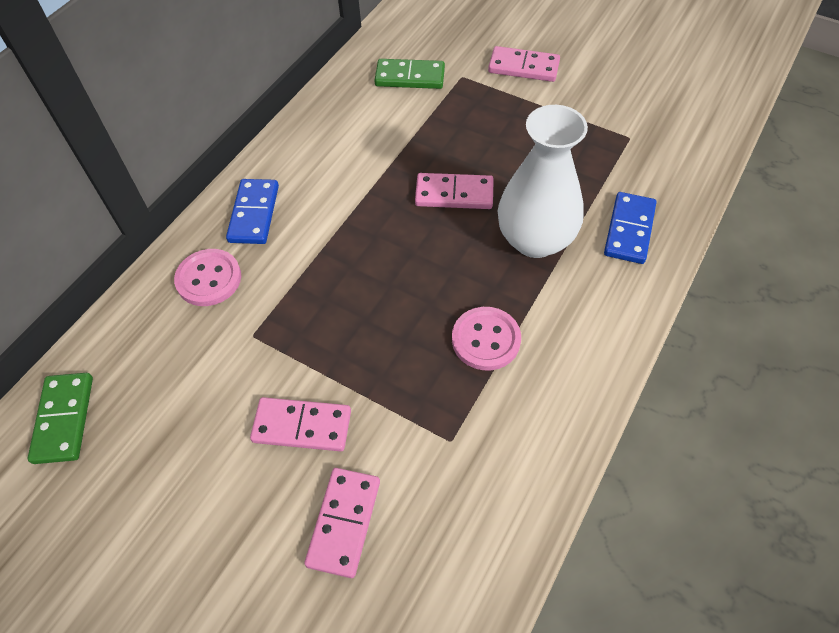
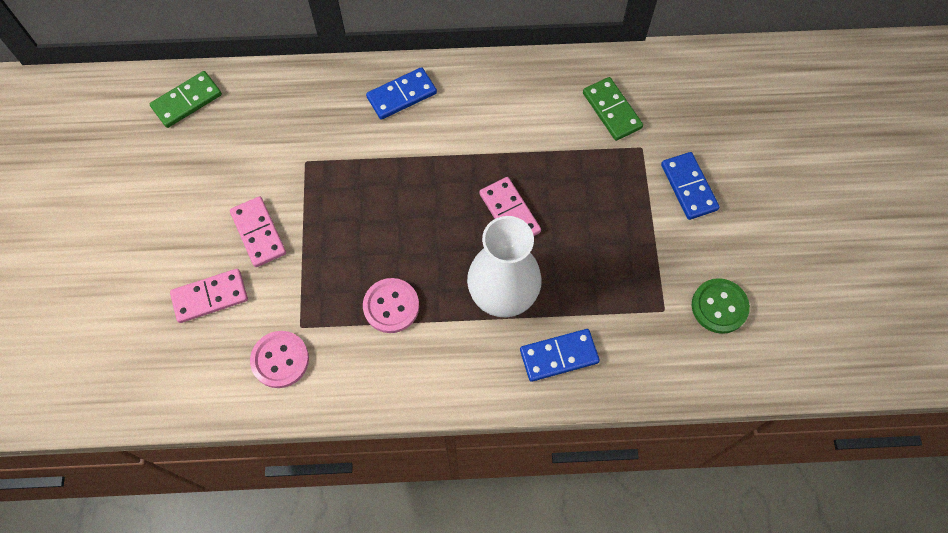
camera: 55 degrees right, 10 degrees up
pink button [174,249,241,306] -> pink button moved to [250,331,309,388]
pink domino [488,46,560,82] -> blue domino [661,152,719,220]
none -> green button [692,278,750,334]

